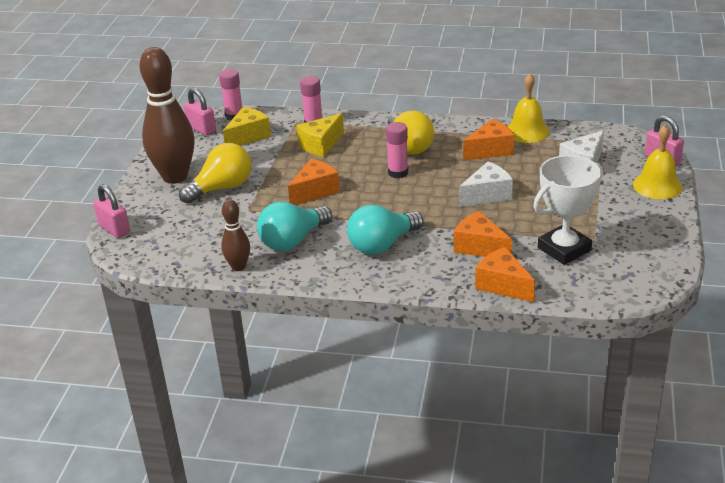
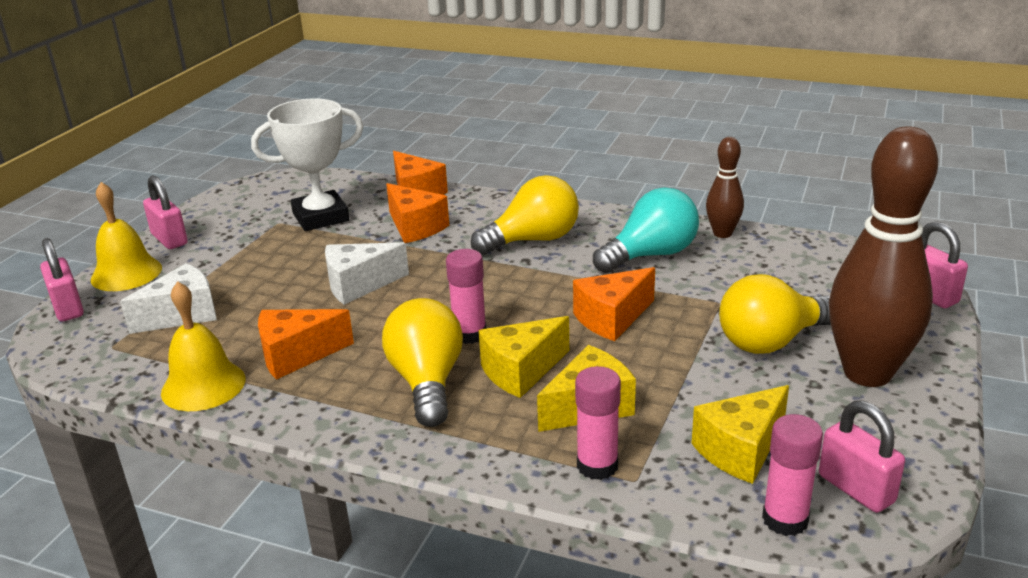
camera: 170 degrees left, 5 degrees down
turquoise light bulb [347,205,424,255] -> yellow light bulb [471,175,579,255]
none -> pink padlock [143,175,188,249]
none -> yellow cheese [479,316,569,398]

